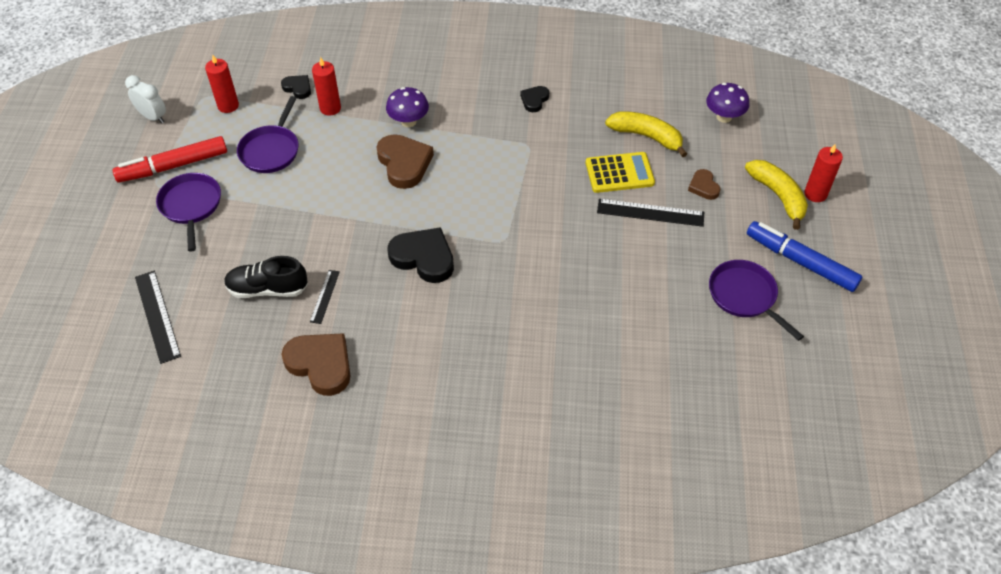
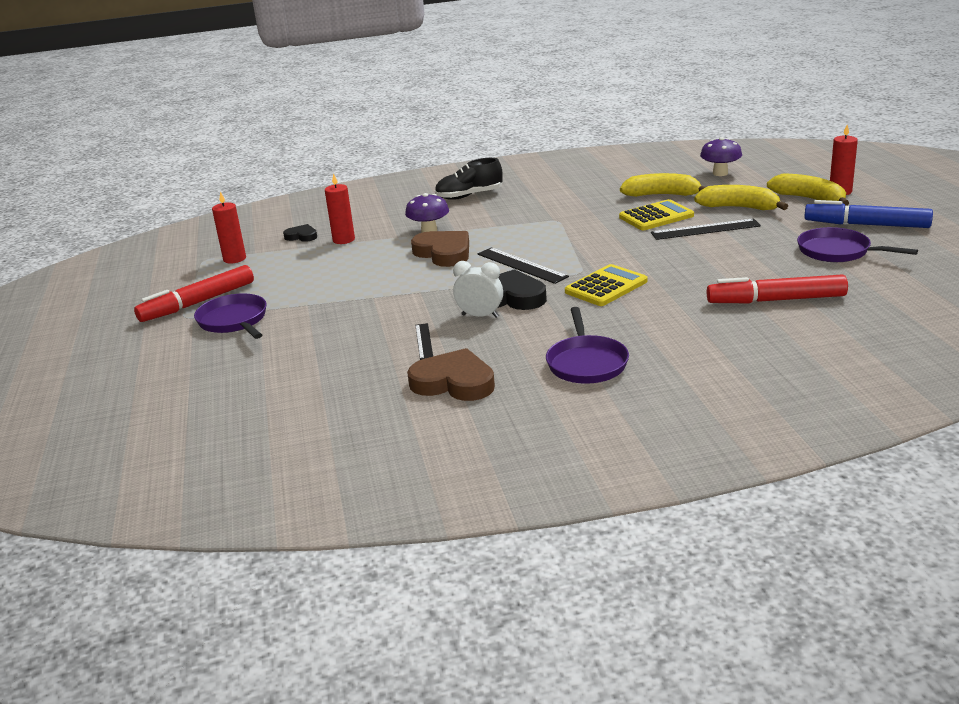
camera: 15 degrees left, 25 degrees down
white clock [125,75,166,123] -> white clock moved to [453,261,503,318]
black ruler [135,271,181,364] -> black ruler moved to [478,247,569,284]
black shoe [224,256,308,298] -> black shoe moved to [435,158,502,200]
purple pan [237,96,299,173] -> purple pan moved to [546,307,629,384]
black heart [520,86,549,112] -> none
brown heart [688,169,720,200] -> yellow banana [694,185,788,210]
none -> yellow calculator [565,264,647,306]
none -> red marker [707,274,848,303]

